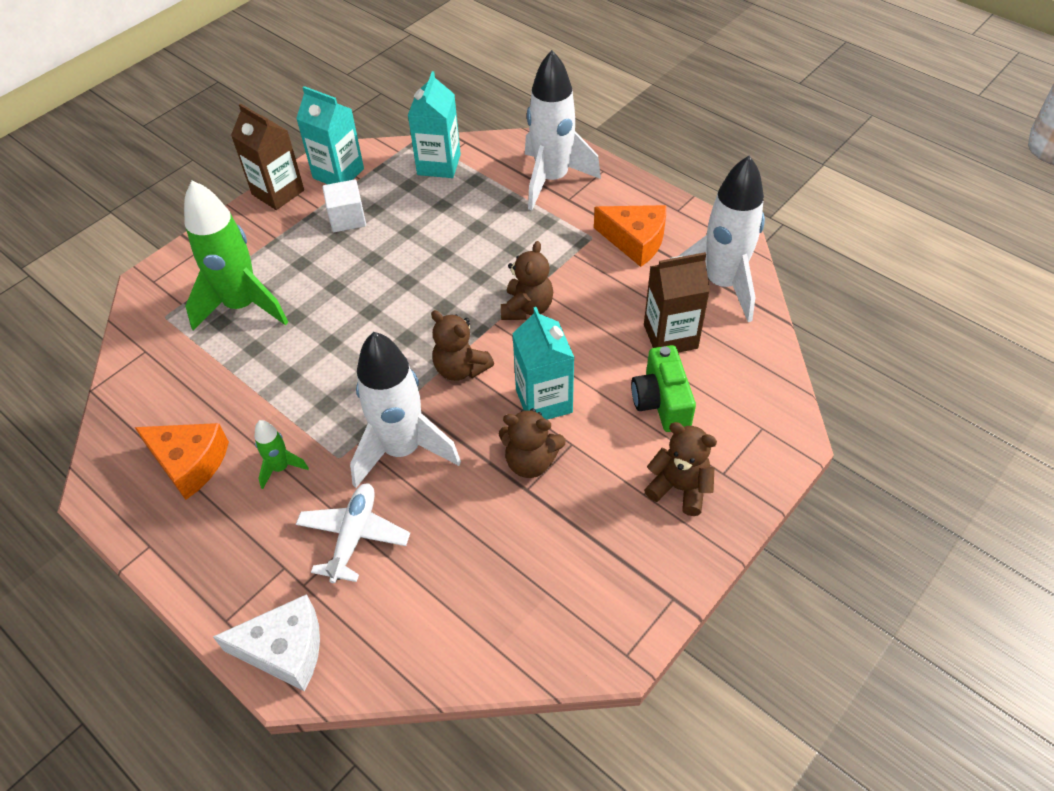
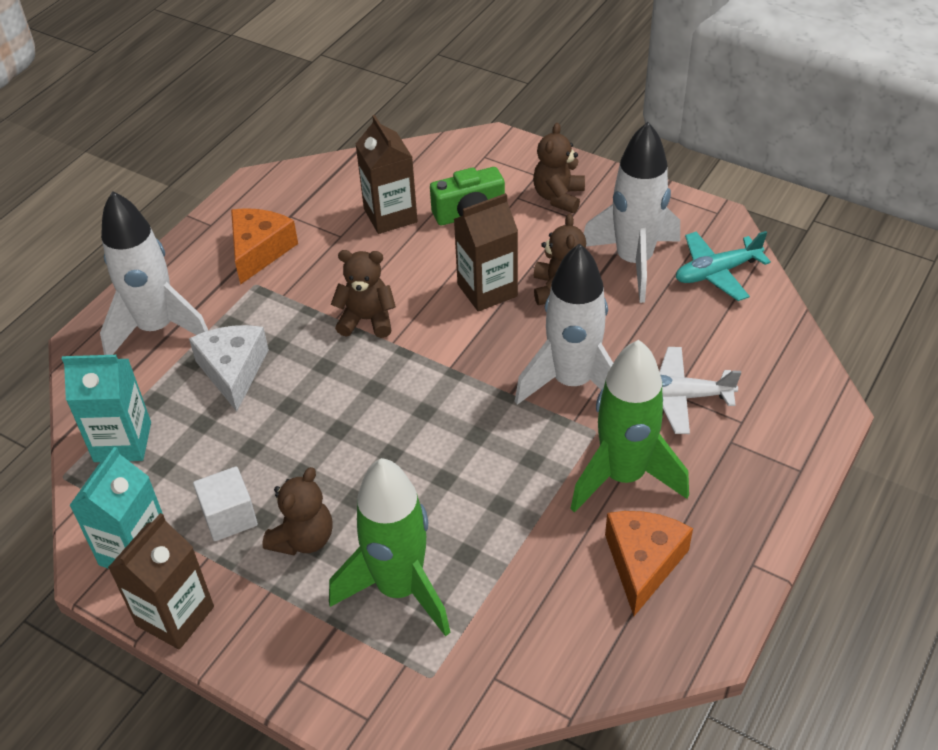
camera: 100 degrees left, 5 degrees down
white cheese [213,594,320,691] -> white cheese moved to [189,325,269,412]
green rocket [254,420,309,489] -> green rocket [570,340,689,513], size x2.19
brown teddy bear [431,310,494,381] -> brown teddy bear moved to [262,467,333,555]
turquoise carton [512,307,575,420] -> brown carton [454,193,518,312]
white rocket [679,156,765,322] -> white rocket moved to [584,122,680,303]
none -> turquoise plane [676,231,771,301]

